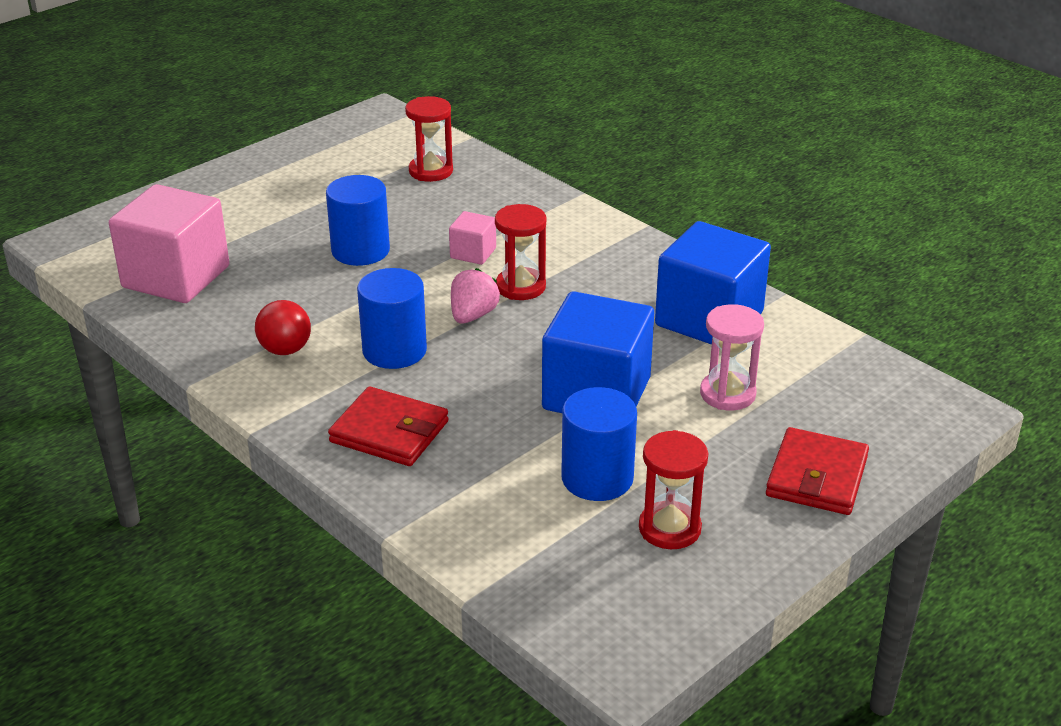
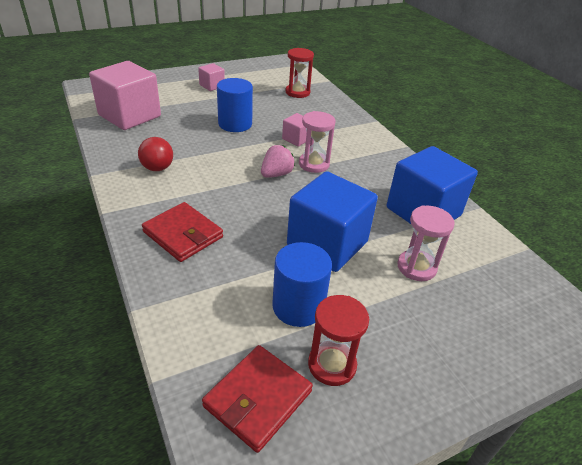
camera: 15 degrees right, 5 degrees up
blue cylinder [357,268,427,369] -> none
red hourglass [495,204,546,300] -> pink hourglass [299,111,336,173]
red wallet [766,427,869,515] -> red wallet moved to [202,345,313,453]
none -> pink cube [198,63,225,91]

